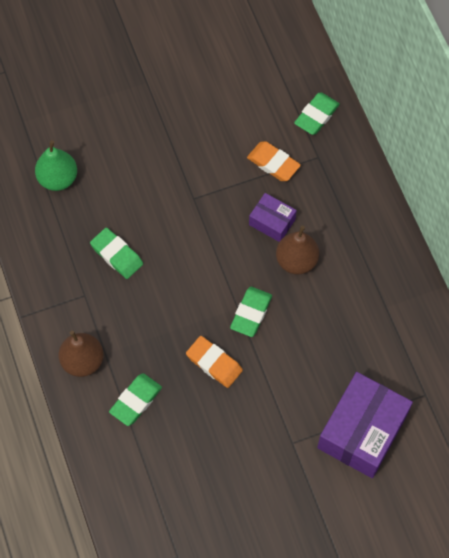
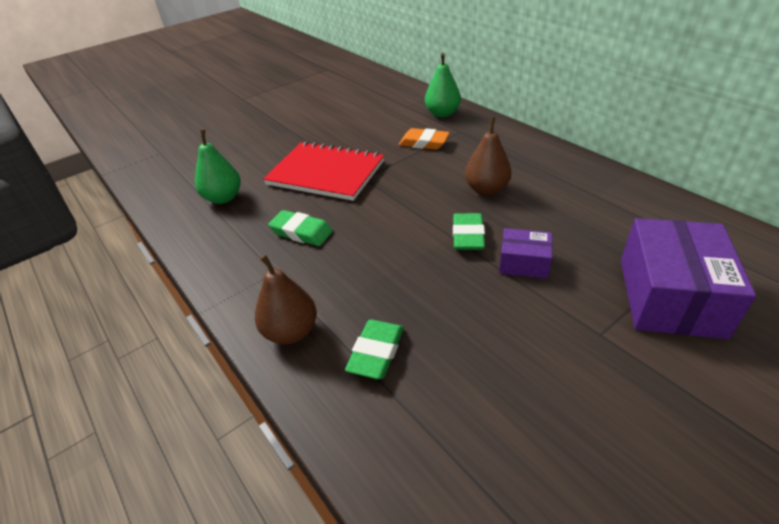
camera: 15 degrees left, 25 degrees down
orange eraser [186,336,243,388] -> none
purple box [249,193,297,242] -> purple box moved to [499,228,553,279]
green eraser [294,92,340,135] -> green pear [425,53,461,118]
none -> red notebook [263,141,384,201]

